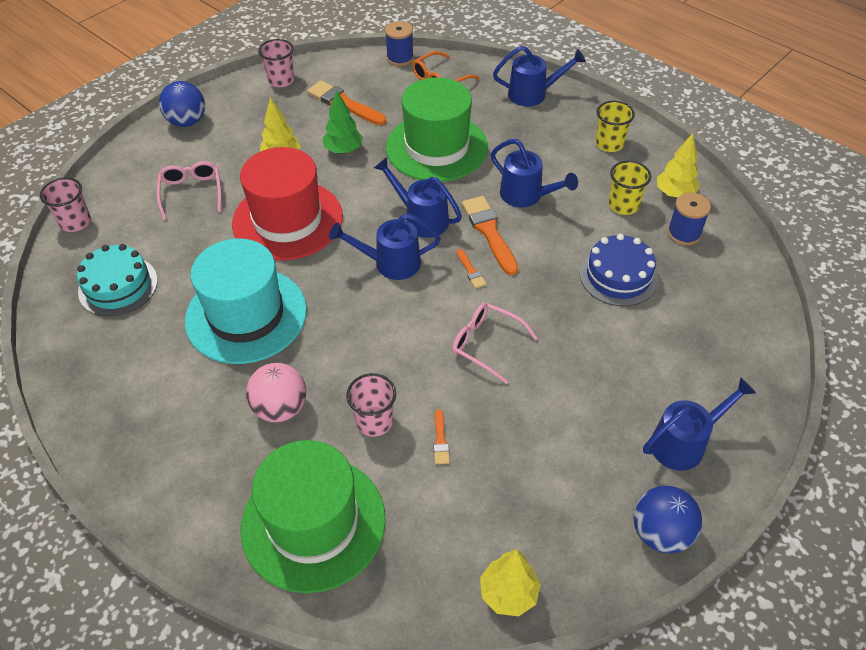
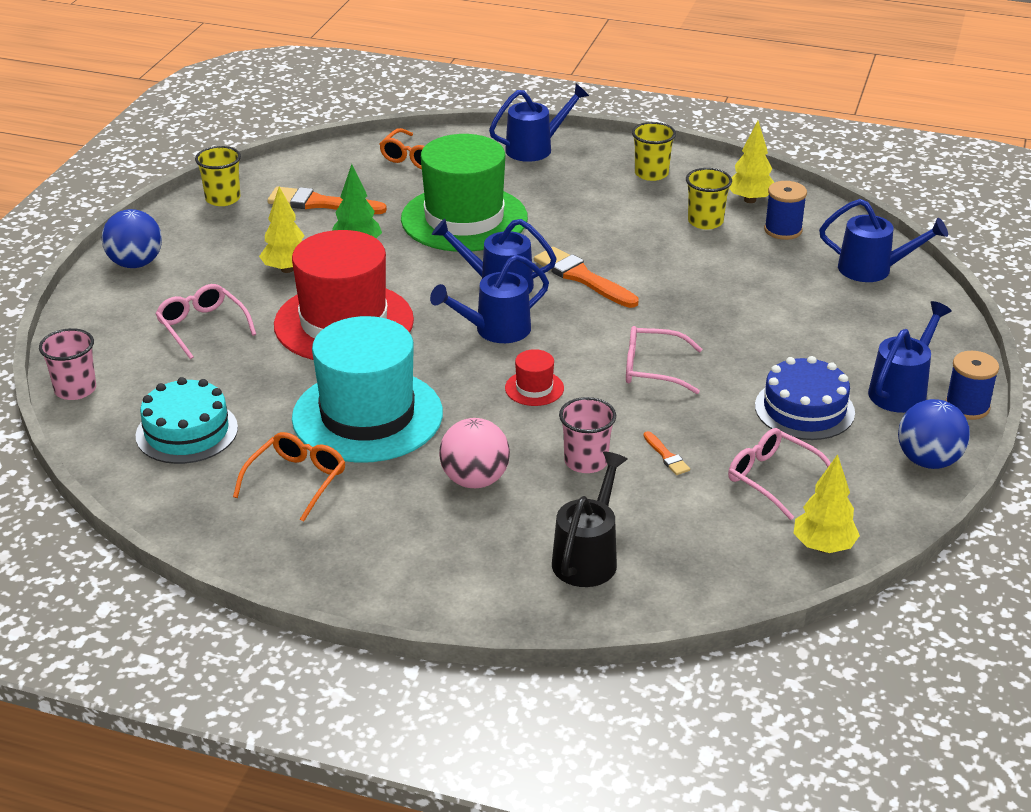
camera: 25 degrees left, 15 degrees down
green hat [240,440,386,593] -> black watering can [552,452,628,587]
pink cup [258,39,294,87] -> yellow cup [195,146,241,206]
blue spool [385,21,414,66] -> blue spool moved to [945,351,999,420]
orange brush [457,249,486,289] -> none
blue watering can [491,139,578,207] -> blue watering can moved to [819,199,948,282]
blue cake [580,234,658,306] -> blue cake moved to [755,356,855,440]
none -> orange glasses [233,432,346,522]
none -> red hat [505,349,564,406]
none -> pink glasses [728,428,831,520]

